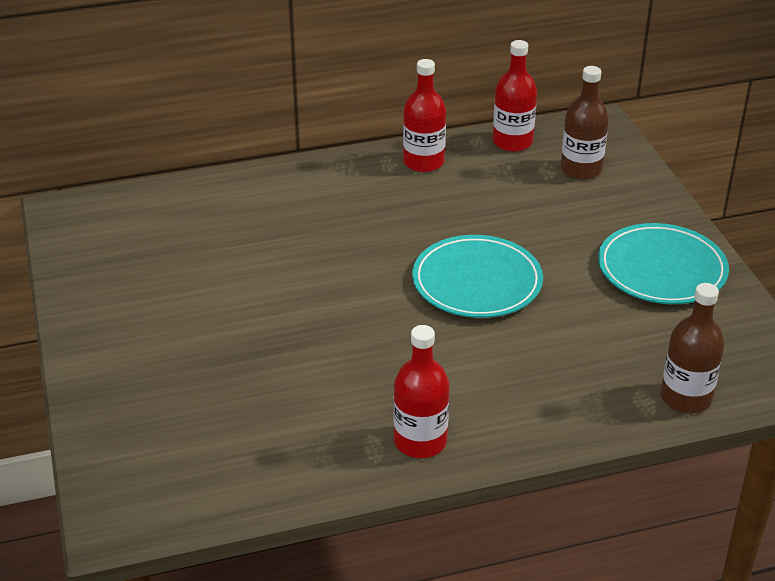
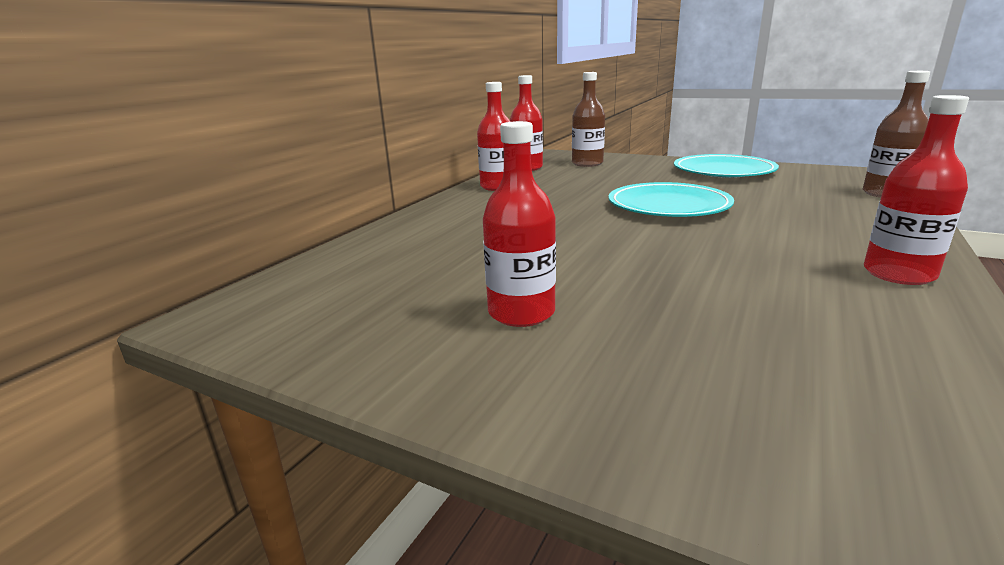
camera: 45 degrees left, 15 degrees down
none -> red bottle [483,121,556,327]

